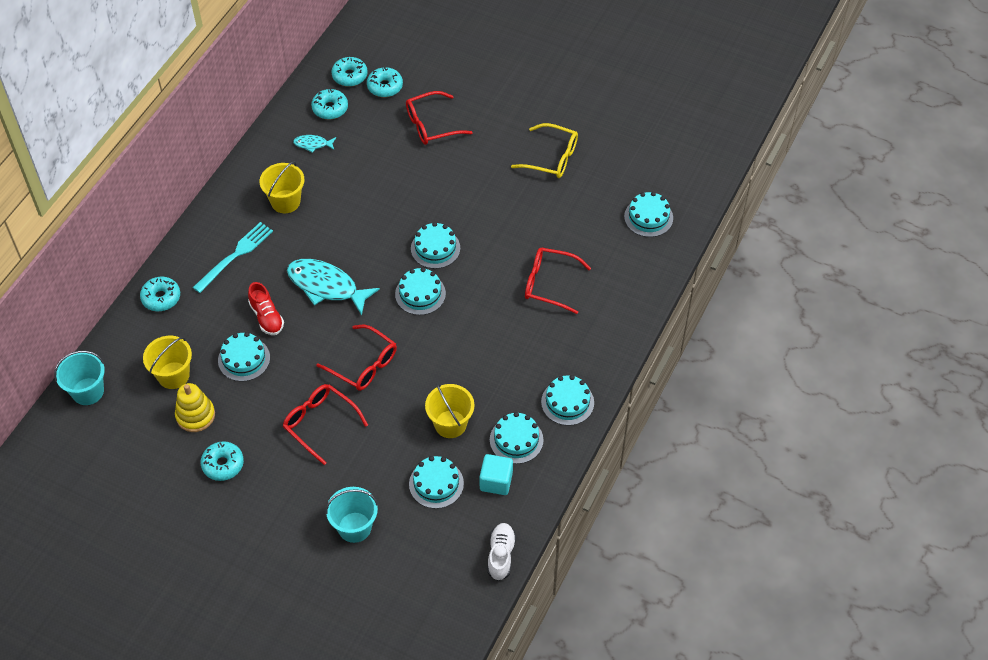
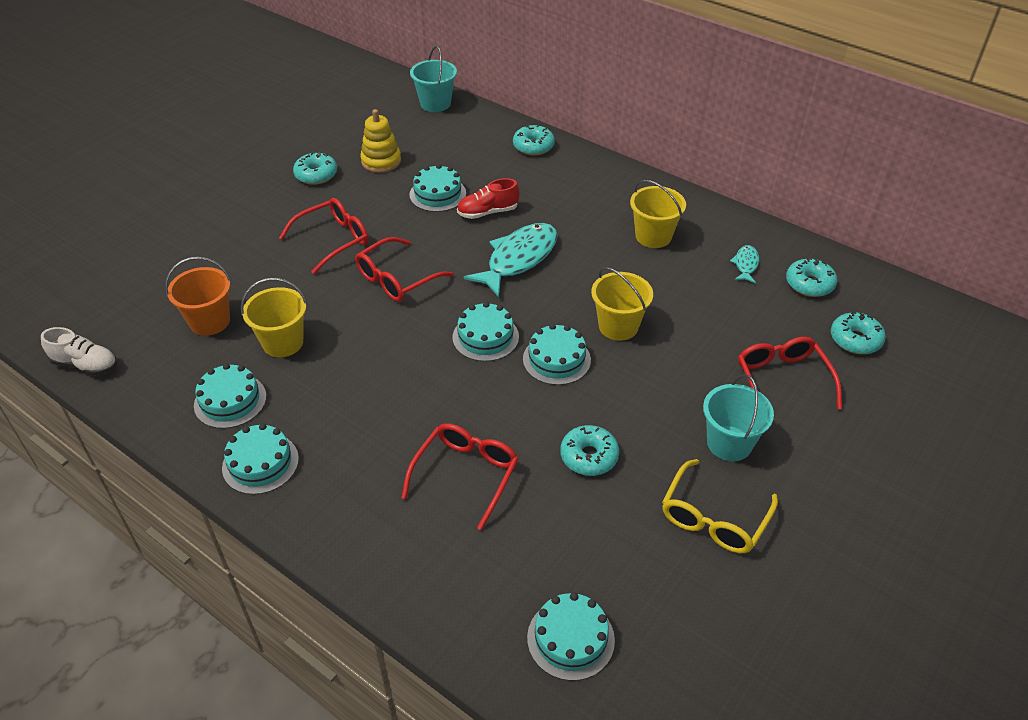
camera: 100 degrees right, 10 degrees down
yellow bucket [143,336,192,389] -> yellow bucket moved to [591,267,653,341]
turquoise fork [193,222,273,293] -> none
turquoise bucket [325,487,378,543] -> turquoise bucket moved to [703,374,774,461]
turquoise donut [331,57,368,87] -> turquoise donut moved to [560,425,619,476]
turquoise cake [409,456,464,509] -> orange bucket [165,257,231,336]
turquoise cube [479,454,513,495] -> none

